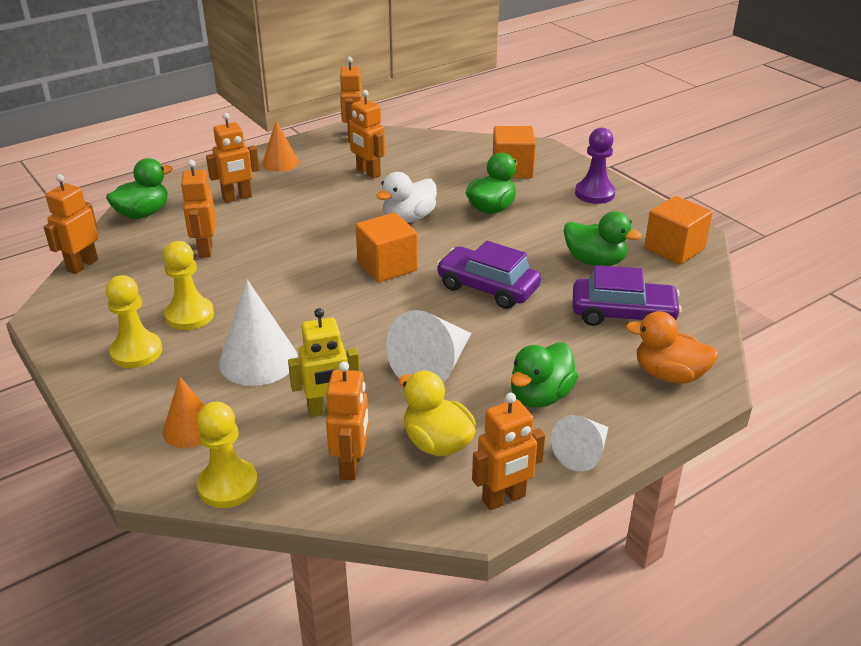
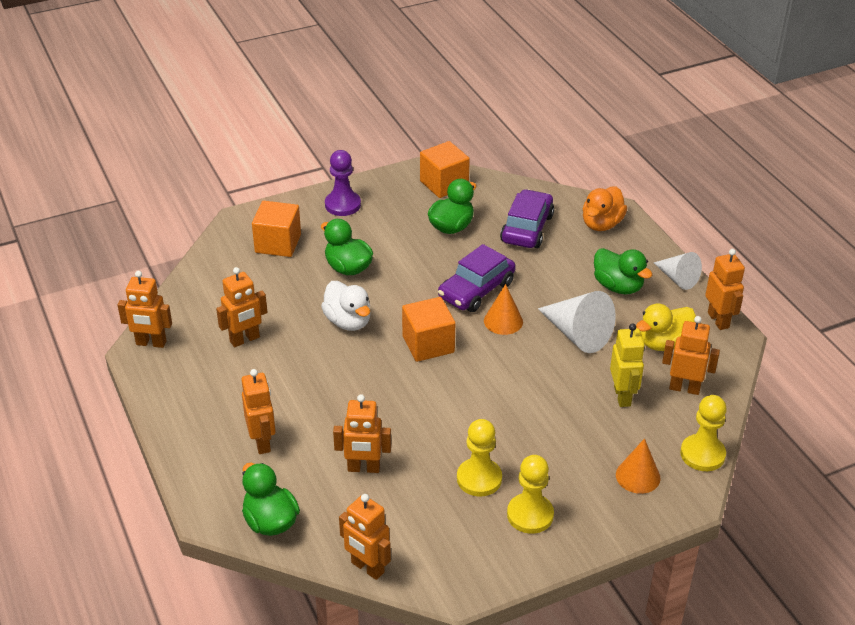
camera: 80 degrees left, 5 degrees up
white cone [219,280,297,386] -> none
orange cone [262,121,299,172] -> orange cone moved to [484,284,523,335]

